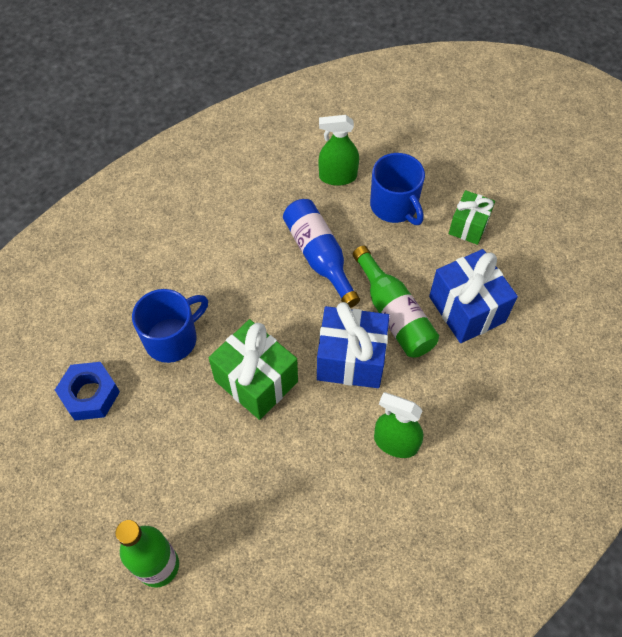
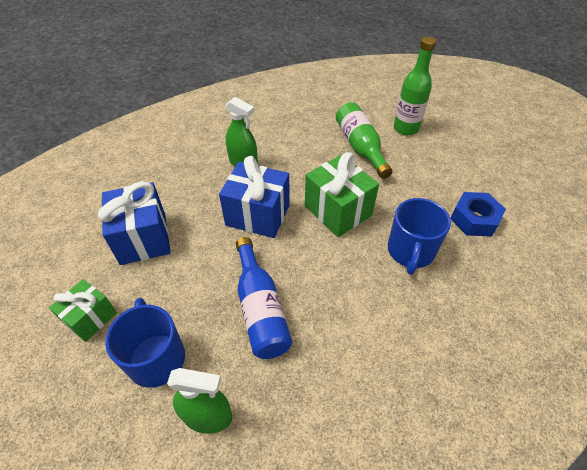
camera: 170 degrees left, 10 degrees down
blue mug [132,289,208,363] -> blue mug turned 45 degrees counterclockwise [388,198,451,275]
green bottle [353,246,439,358] -> green bottle moved to [336,102,393,179]

